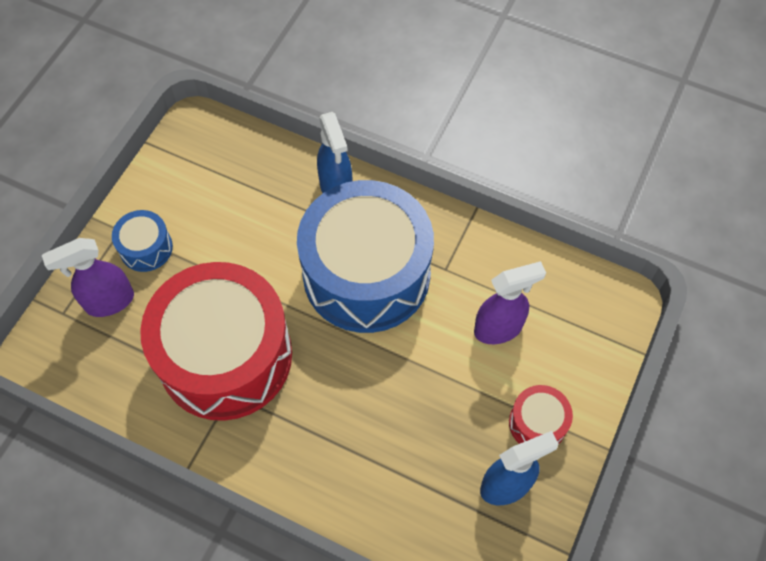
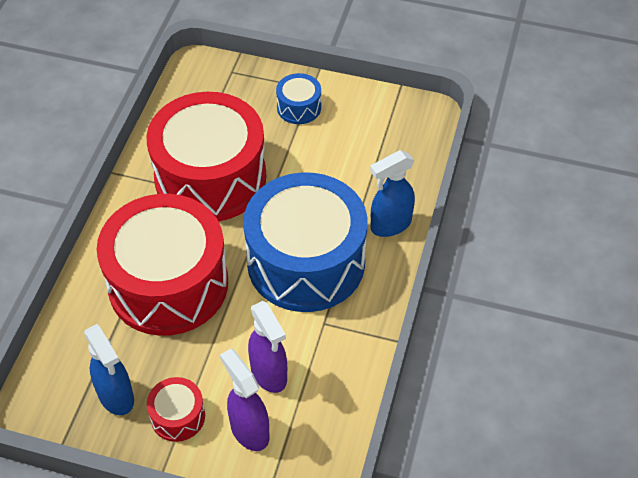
camera: 80 degrees right, 10 degrees down
purple spray bottle [42,238,134,317] -> purple spray bottle moved to [220,349,269,451]
none -> red drum [97,194,228,336]

